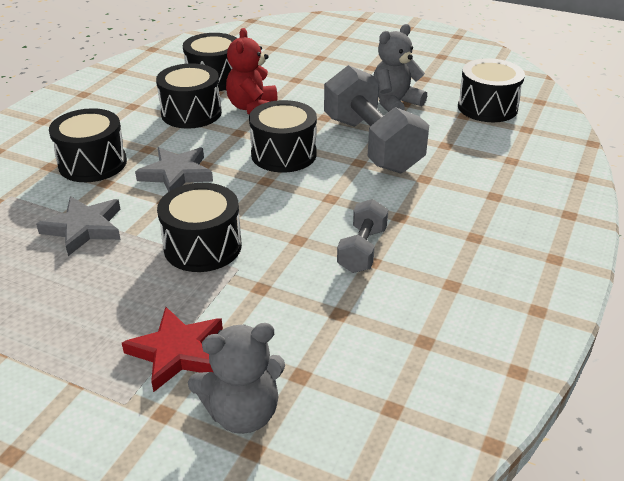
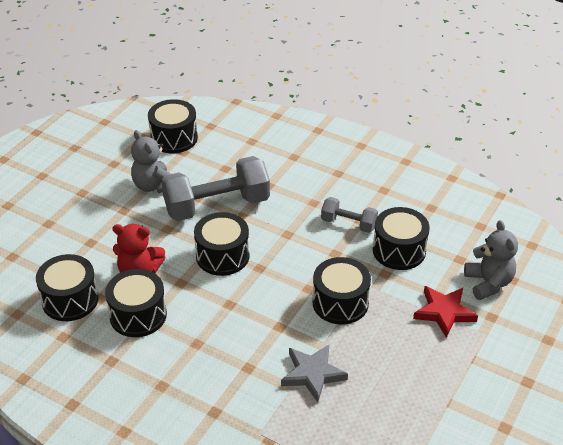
camera: 85 degrees left, 5 degrees up
black drum [49,108,127,182] -> black drum moved to [373,207,430,270]
grey star [135,147,213,192] -> none

